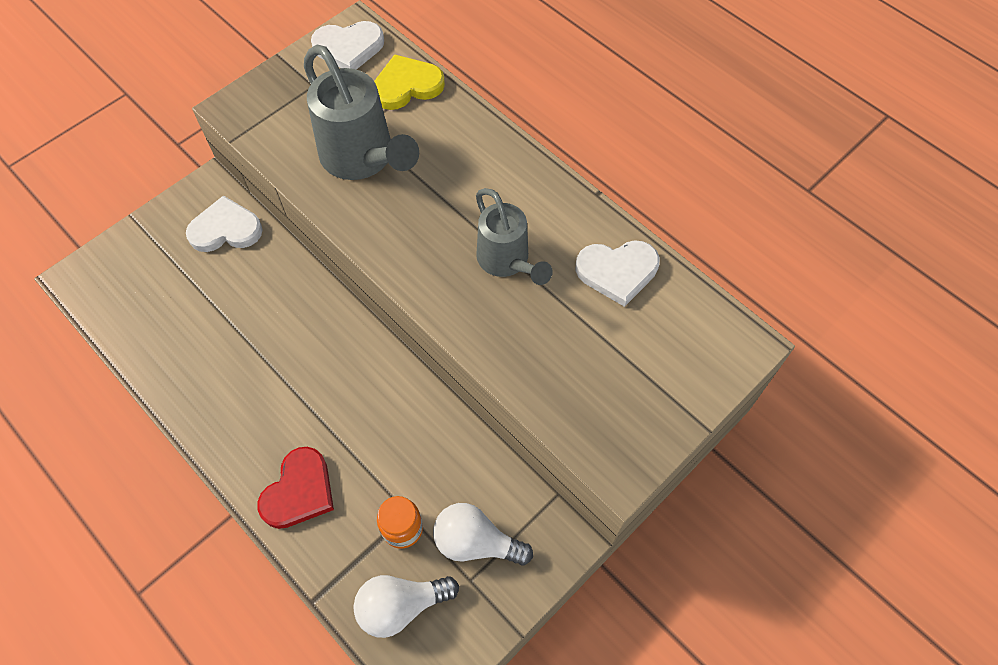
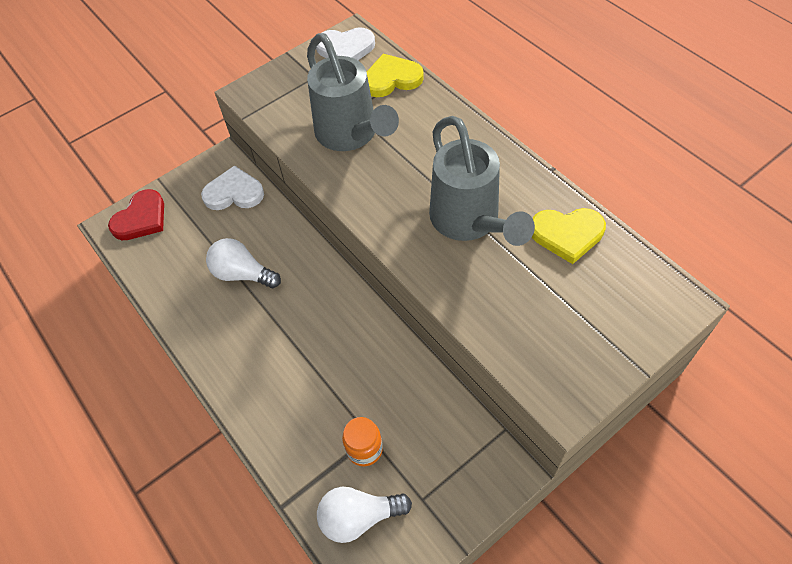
camera: 10 degrees right, 5 degrees down
red heart [257,447,334,529] -> red heart moved to [108,189,164,240]
white light bulb [433,503,533,565] -> white light bulb moved to [206,238,281,288]
grey watering can [476,188,553,285] -> grey watering can [429,116,535,246], size x1.52
white heart [575,240,660,307] -> yellow heart [532,208,606,264]

